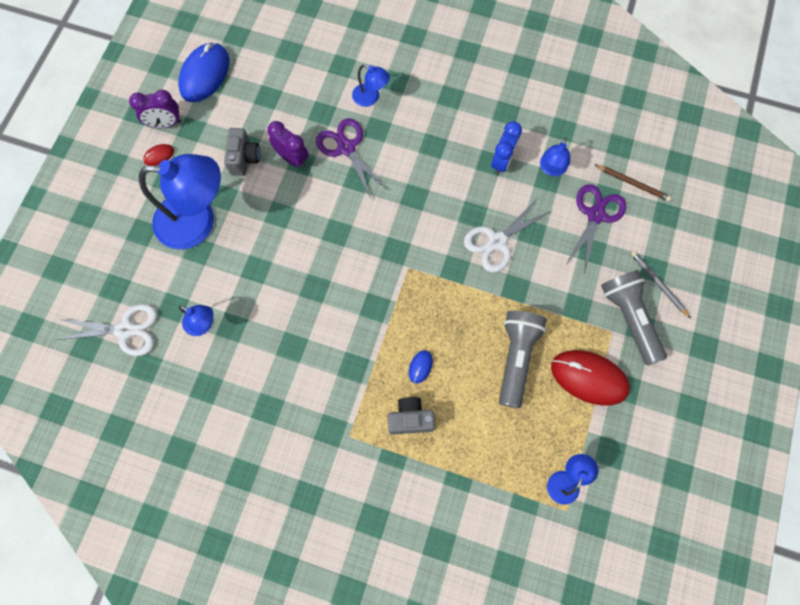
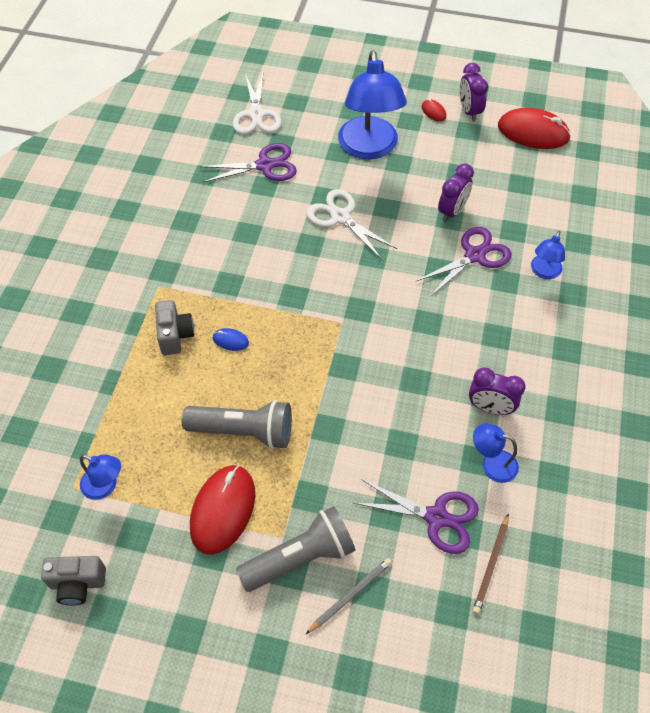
camera: 85 degrees right, 15 degrees down
blue mouse [178,43,229,102] -> red mouse [498,107,571,149]
blue lamp [179,305,213,336] -> purple scissors [199,143,297,183]
grey camera [224,128,260,176] -> grey camera moved to [41,556,106,605]
white scissors [464,198,553,272] -> white scissors moved to [306,189,397,260]
blue clock [491,121,522,175] -> purple clock [469,368,525,415]

